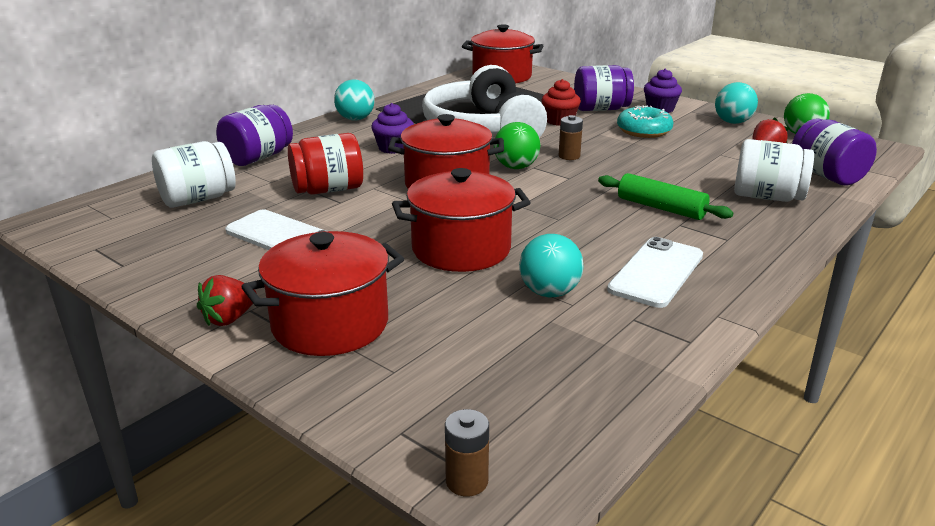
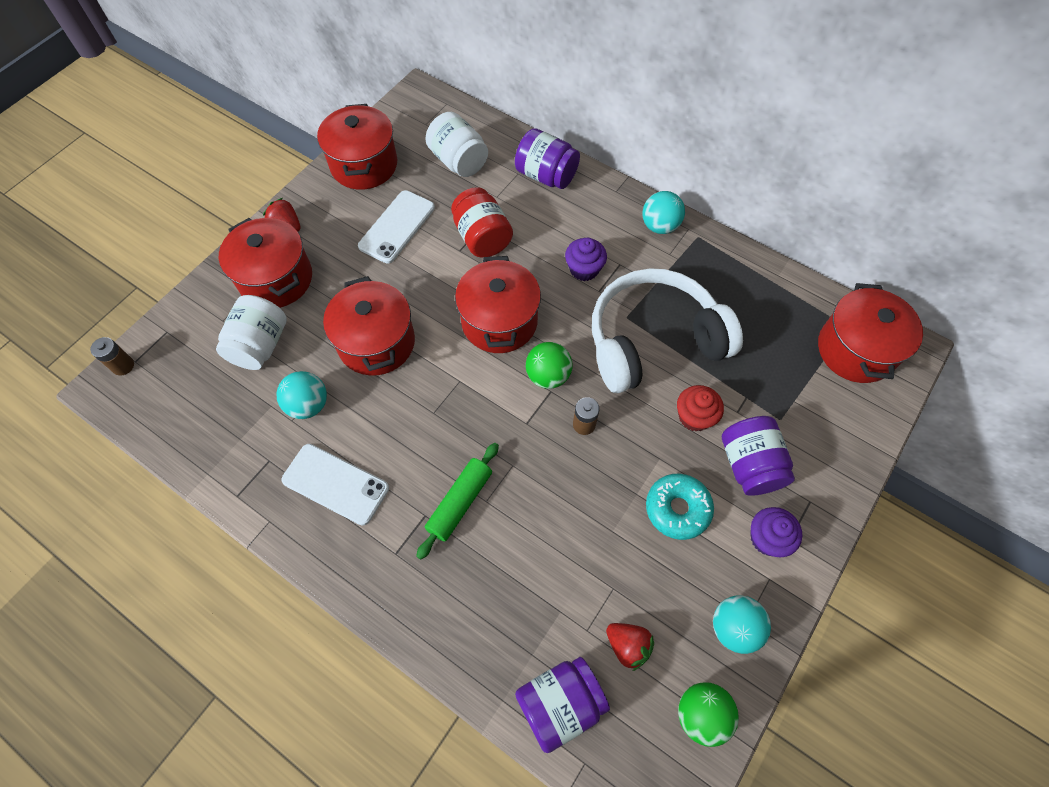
camera: 85 degrees right, 35 degrees up
white jar [734,139,814,202] -> white jar moved to [216,295,287,370]
none -> red pot [317,104,397,190]

